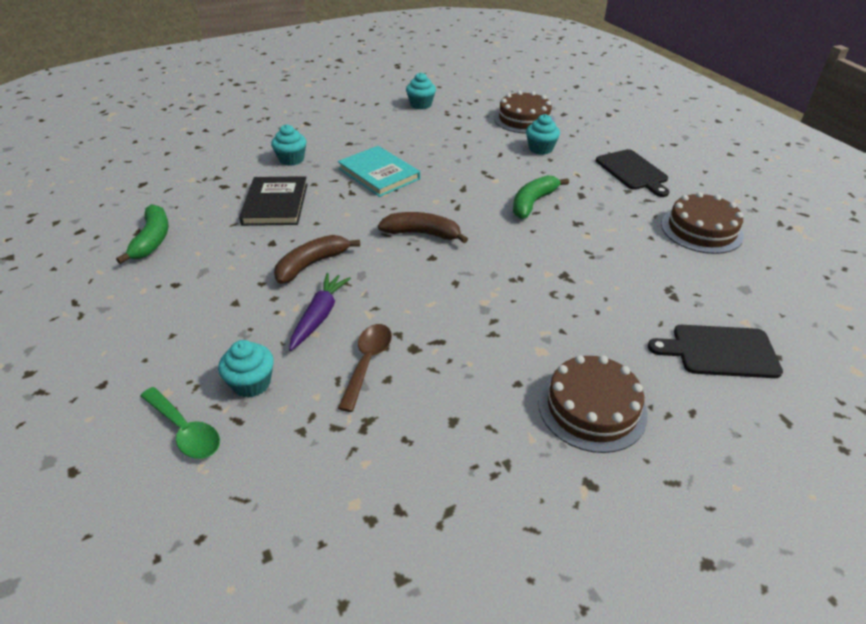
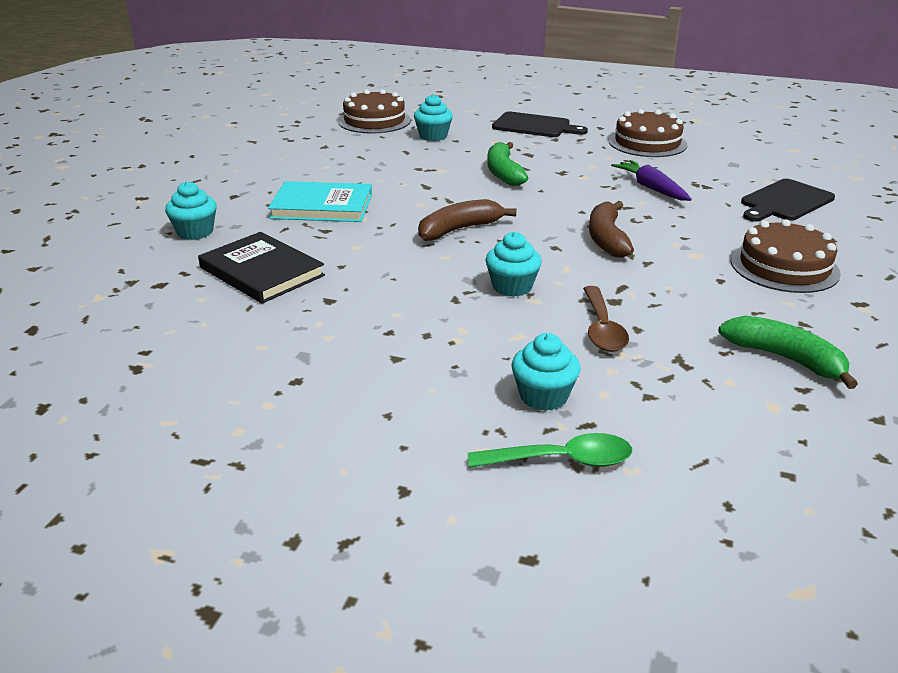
camera: 45 degrees left, 10 degrees down
green banana [116,204,168,264] -> green banana moved to [718,316,858,389]
brown banana [274,235,360,284] -> brown banana moved to [589,201,634,258]
purple carrot [289,273,351,351] -> purple carrot moved to [611,160,692,201]
brown spoon [338,324,392,412] -> brown spoon turned 150 degrees counterclockwise [583,286,629,352]
turquoise cupcake [406,72,436,109] -> turquoise cupcake moved to [486,232,542,297]

